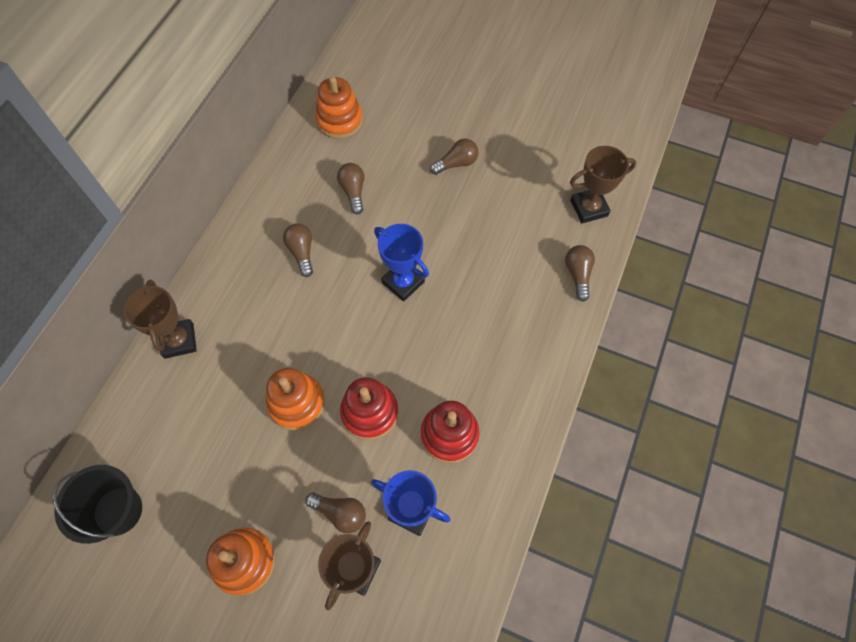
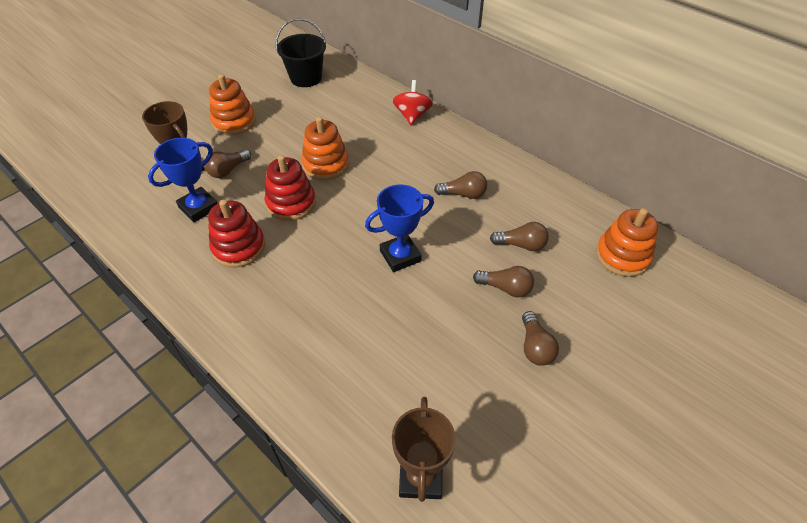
camera: 110 degrees right, 15 degrees down
brown trophy [124,279,197,359] -> red spinning top [393,80,433,125]
brown light bulb [565,245,595,302] -> brown light bulb moved to [473,266,534,297]

